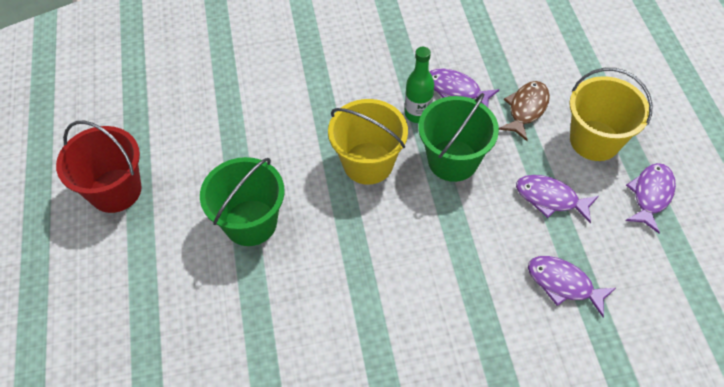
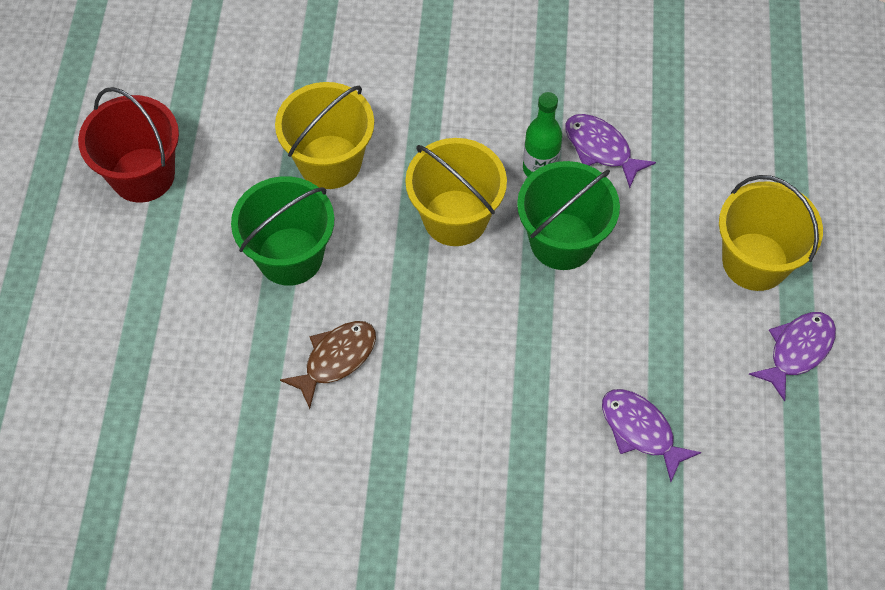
camera: 15 degrees right, 5 degrees up
brown fish [499,81,550,141] -> brown fish moved to [280,321,376,409]
purple fish [516,175,599,224] -> none
none -> yellow bucket [275,82,374,189]

